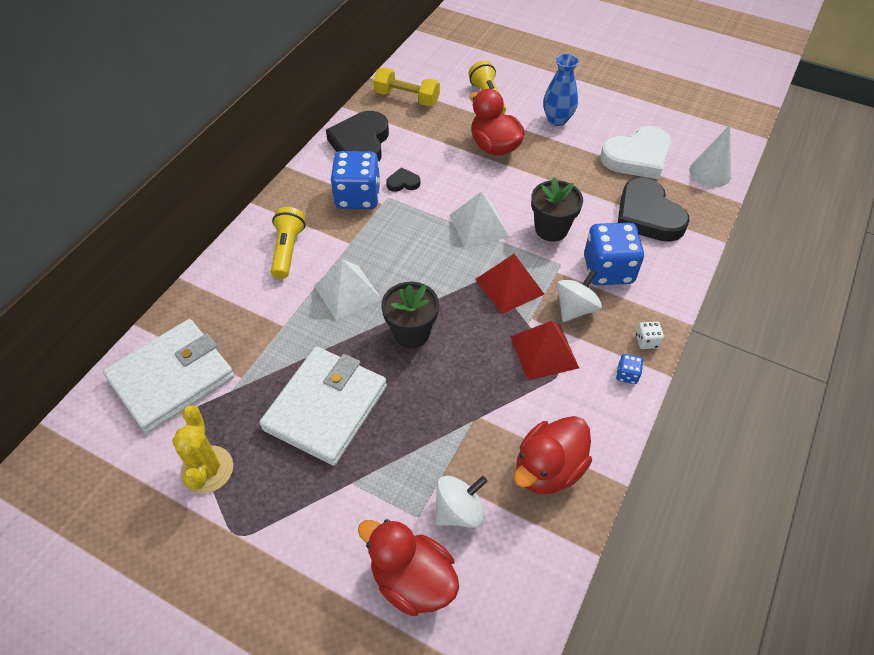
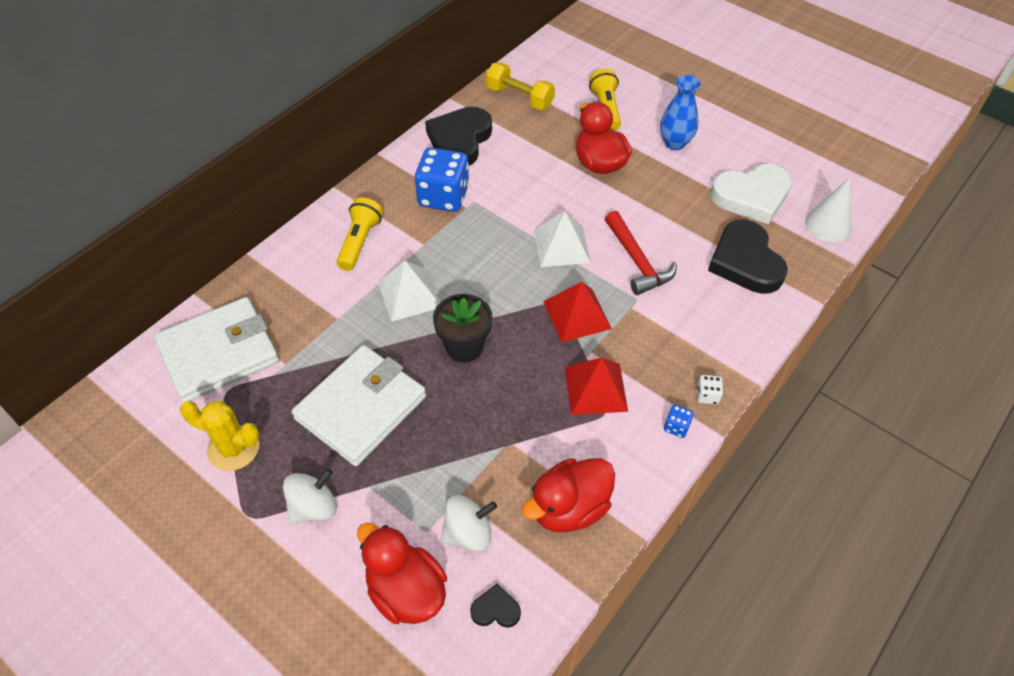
camera: 10 degrees right, 0 degrees up
yellow cactus [172,405,233,494] -> yellow cactus turned 75 degrees counterclockwise [180,401,260,471]
black heart [386,167,420,192] -> black heart moved to [470,584,521,628]
black flower pot [531,177,583,242] -> red hammer [605,211,677,295]
white spinning top [557,269,602,322] -> white spinning top moved to [283,468,337,524]
blue dice [584,223,644,285] -> none

